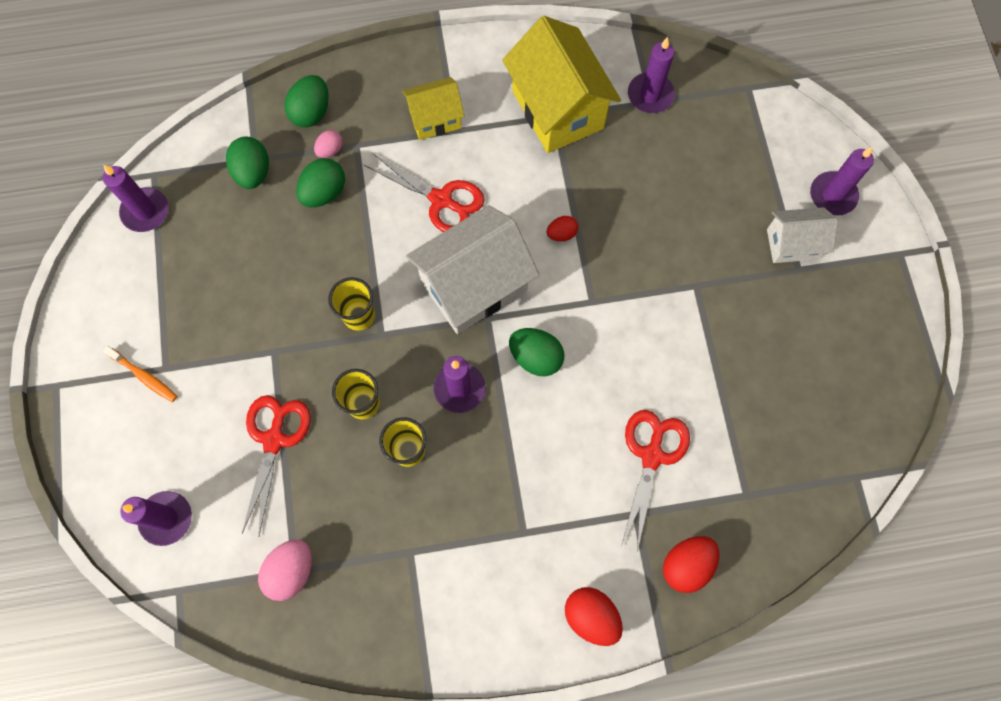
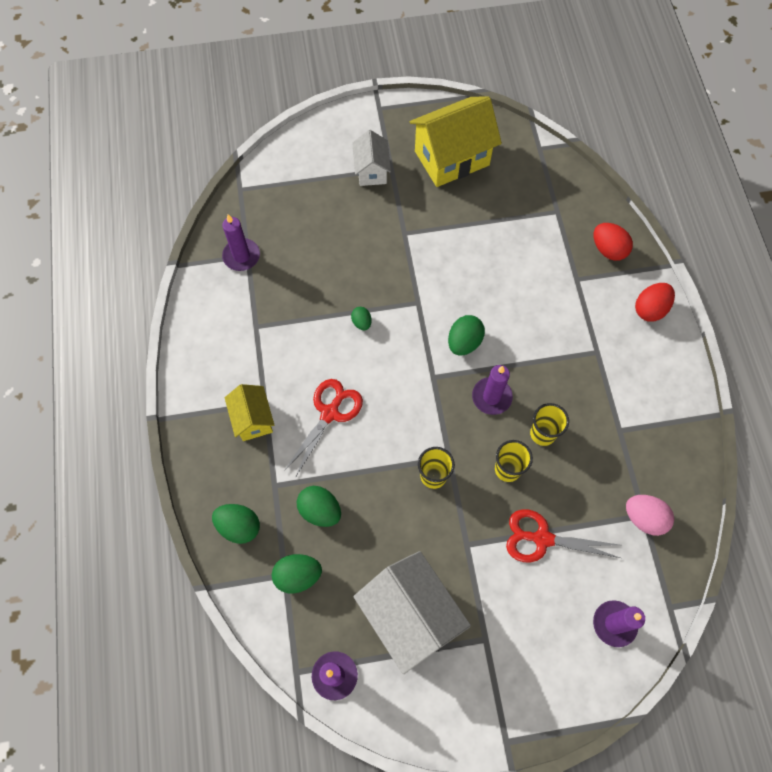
camera: 90 degrees left, 5 degrees down
orange toothbrush [103,346,177,402] -> none
pink egg [314,130,343,158] -> none
white house [406,205,539,334] -> white house moved to [353,551,471,674]
yellow house [502,16,621,153] -> yellow house moved to [410,96,502,187]
red egg [546,216,578,241] -> green egg [351,307,372,330]
red scissors [621,410,690,552] -> none
purple candle [810,147,874,216] -> none

